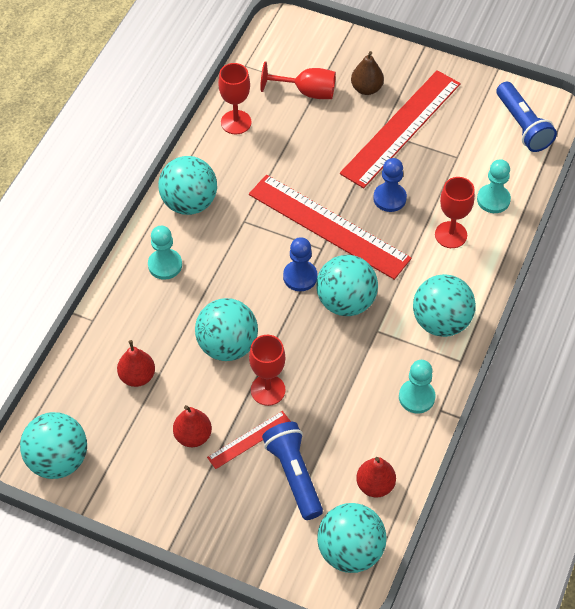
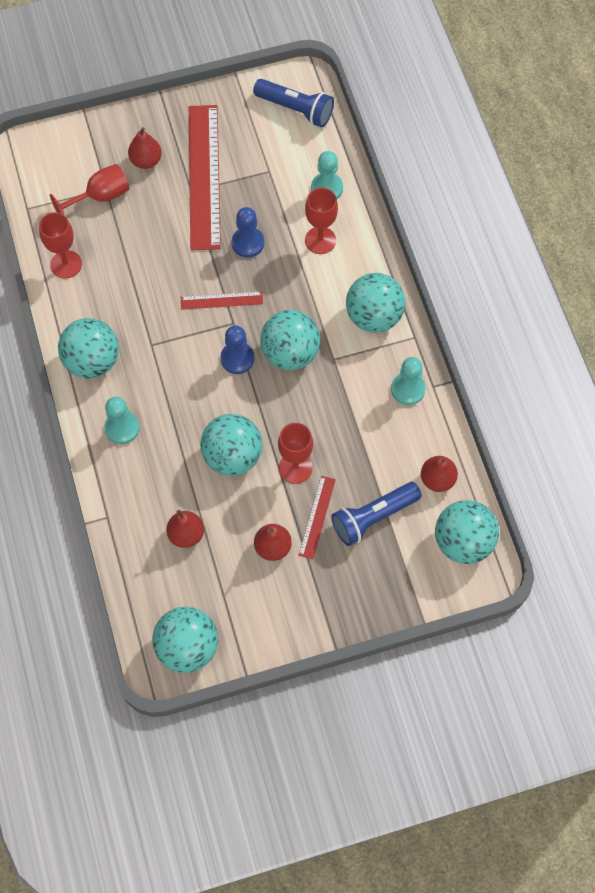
camera: 40 degrees left, 10 degrees up
red ruler [249,174,412,280] -> red ruler [181,291,263,310], size x0.47
blue flashlight [262,422,323,520] -> blue flashlight turned 60 degrees counterclockwise [331,482,422,546]
brown pear [351,51,384,95] -> red pear [128,127,162,169]

